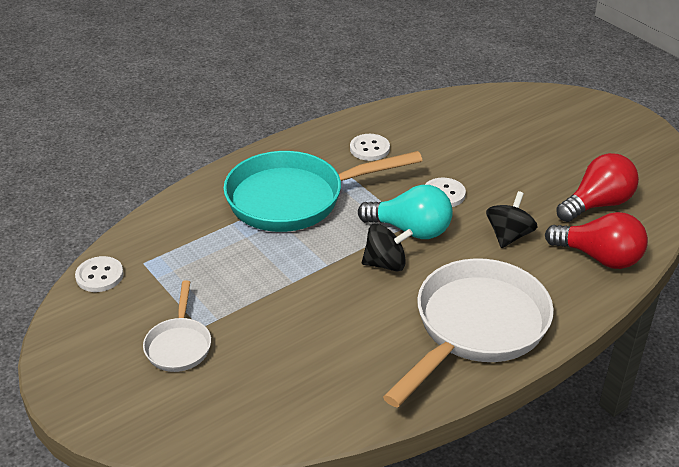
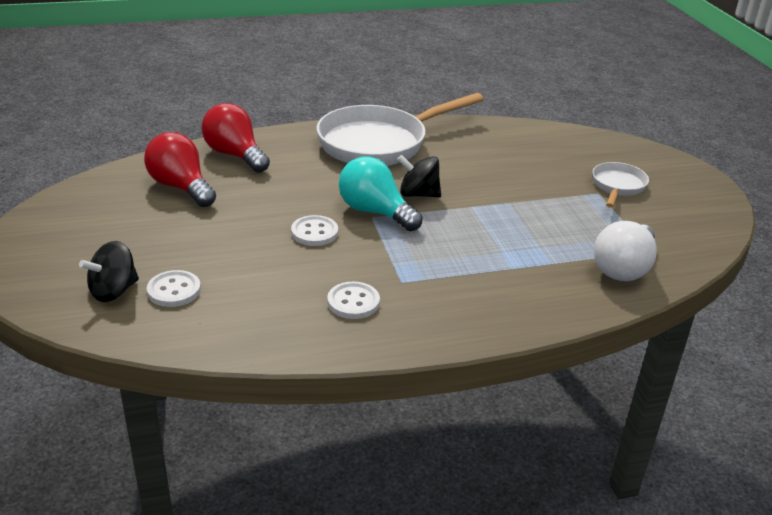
camera: 160 degrees left, 5 degrees down
white button [75,256,124,292] -> white button moved to [147,270,201,307]
turquoise pan [223,151,422,232] -> none
black spinning top [486,191,537,248] -> black spinning top moved to [79,241,139,302]
red light bulb [556,153,639,222] -> red light bulb turned 60 degrees clockwise [144,132,216,207]
none -> white light bulb [594,221,657,281]

